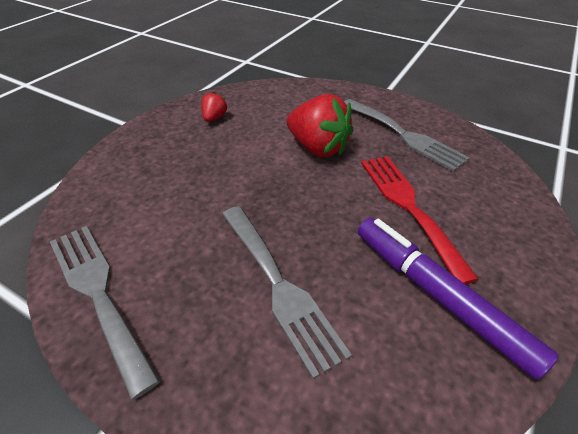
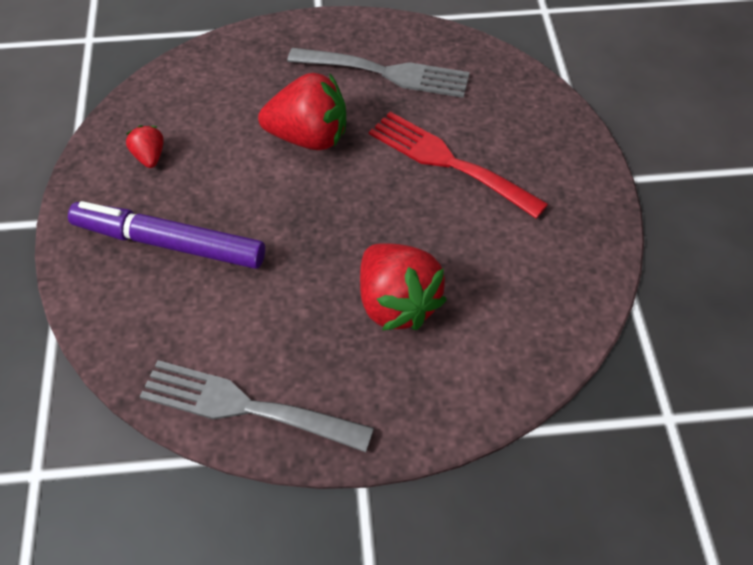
camera: 35 degrees left, 10 degrees up
grey fork [222,206,352,379] -> red strawberry [360,243,447,331]
purple marker [358,218,559,380] -> purple marker moved to [68,201,265,269]

